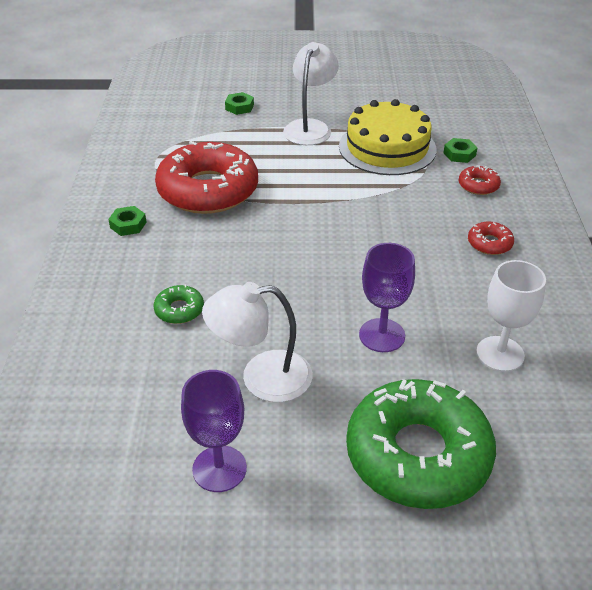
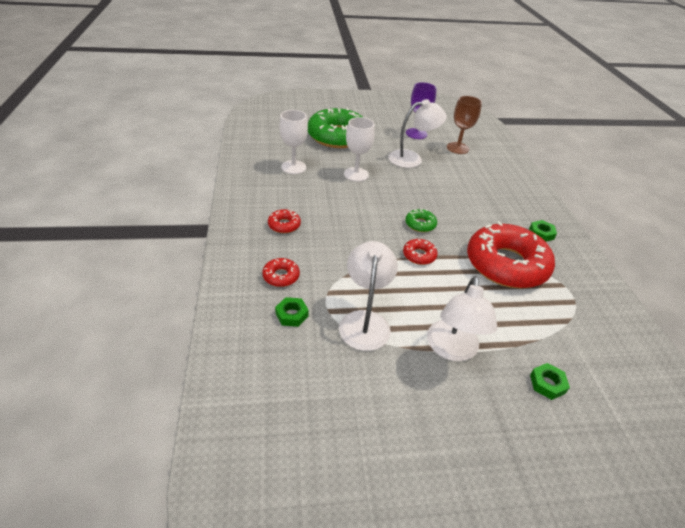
camera: 170 degrees right, 0 degrees up
green donut [153,284,204,324] -> green donut moved to [405,209,437,232]
yellow cake [339,99,437,175] -> white lamp [339,241,398,351]
purple goblet [359,243,415,352] -> white goblet [344,117,375,182]
none -> red donut [403,239,438,265]
none -> brown goblet [447,96,482,154]

